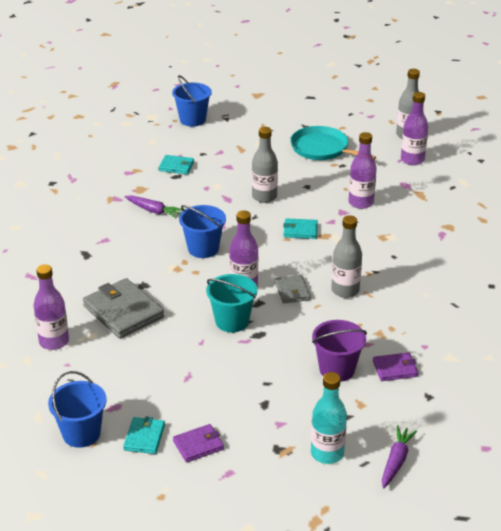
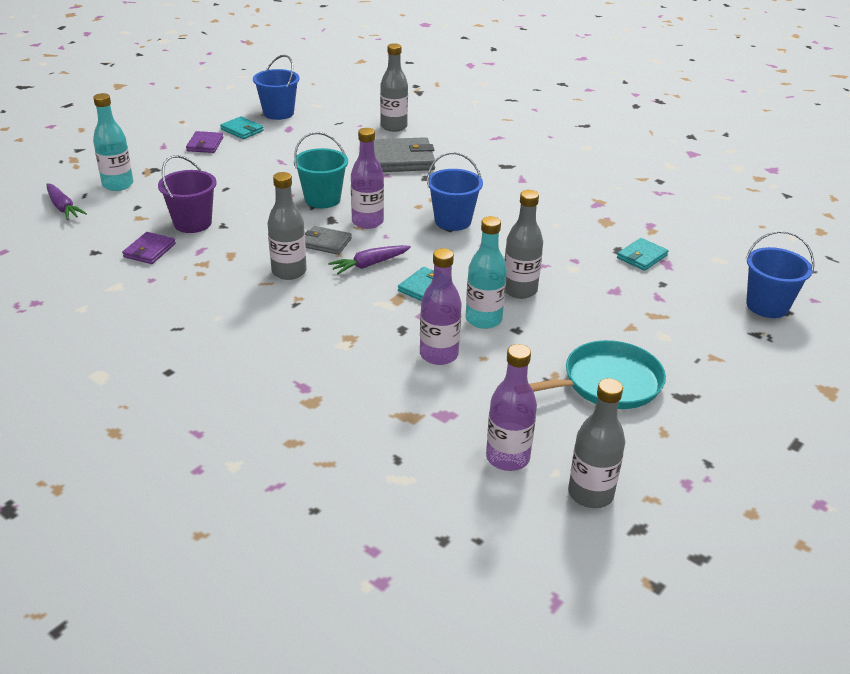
camera: 120 degrees right, 0 degrees up
purple bottle [34,264,69,350] -> grey bottle [380,43,408,132]
purple carrot [125,195,183,218] -> purple carrot moved to [328,245,411,274]
none -> turquoise bottle [466,216,507,329]

